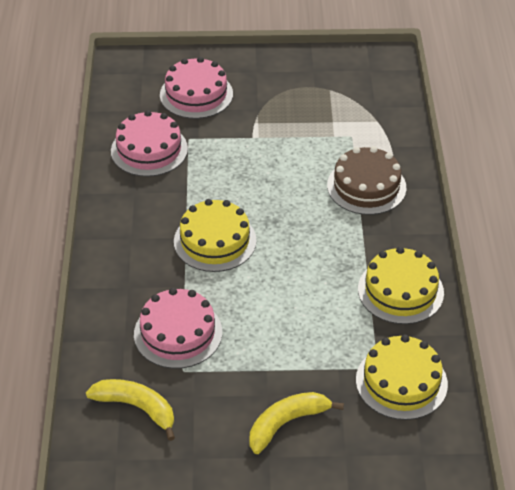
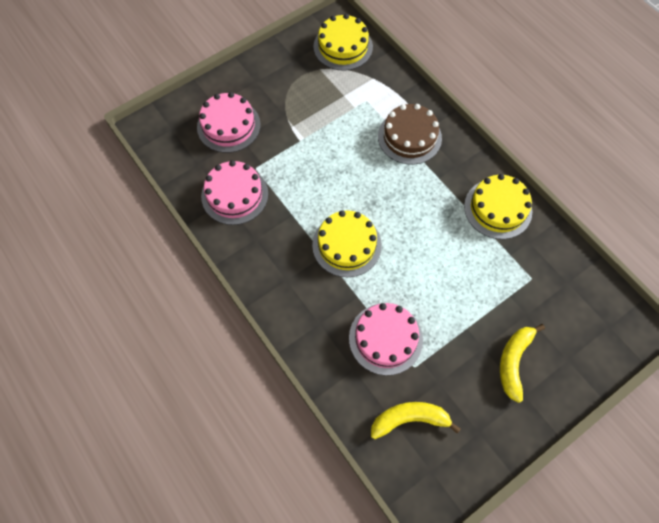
camera: 35 degrees left, 20 degrees up
yellow cake [356,335,448,420] -> yellow cake moved to [313,14,373,71]

